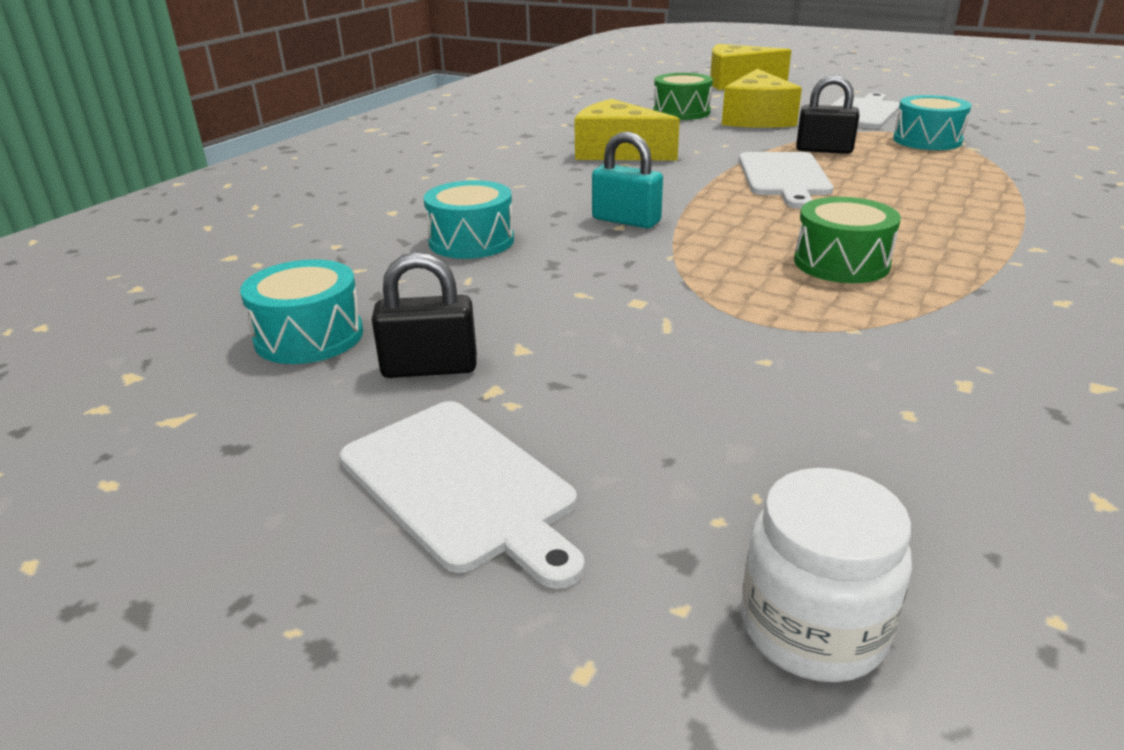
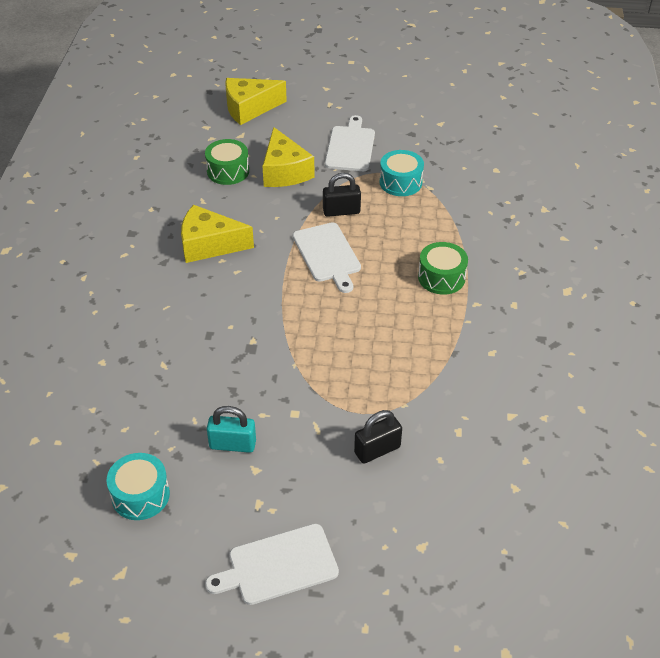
camera: 25 degrees left, 15 degrees up
white cutting board [340,401,585,589] -> white cutting board turned 135 degrees clockwise [205,524,339,605]
black padlock [372,252,477,378] -> black padlock moved to [354,410,402,464]
turquoise drum [424,180,514,259] -> none
turquoise padlock [592,132,663,228] -> turquoise padlock moved to [207,406,256,453]
white jar [741,468,912,682] -> none
green drum [794,197,901,283] -> green drum moved to [418,242,468,295]

